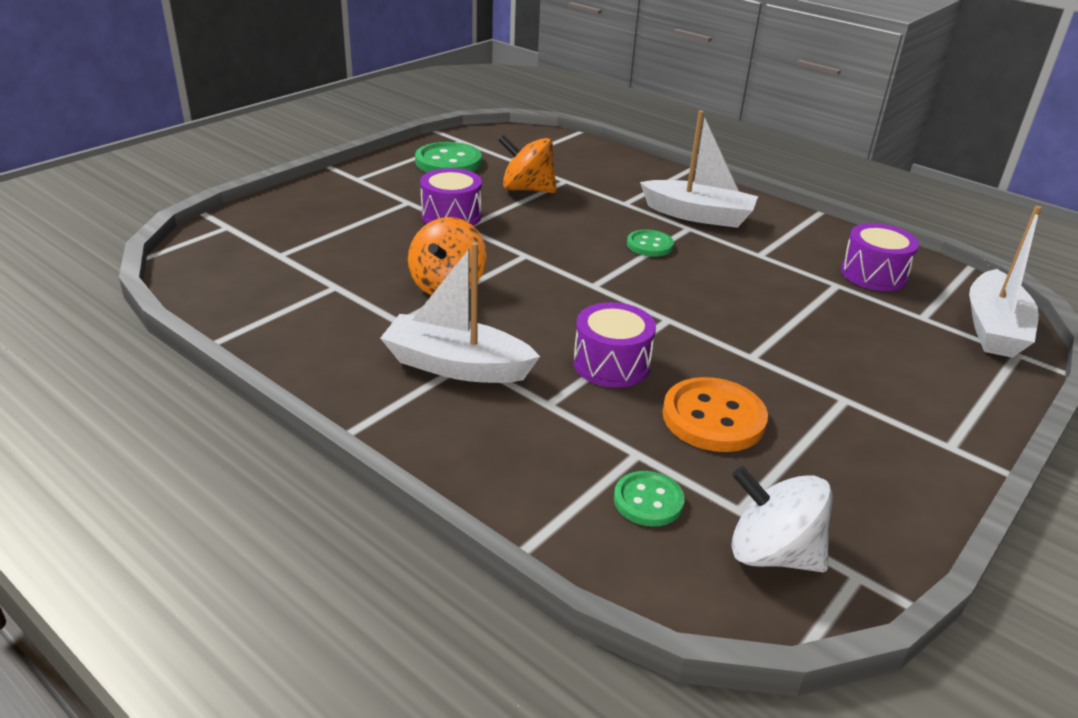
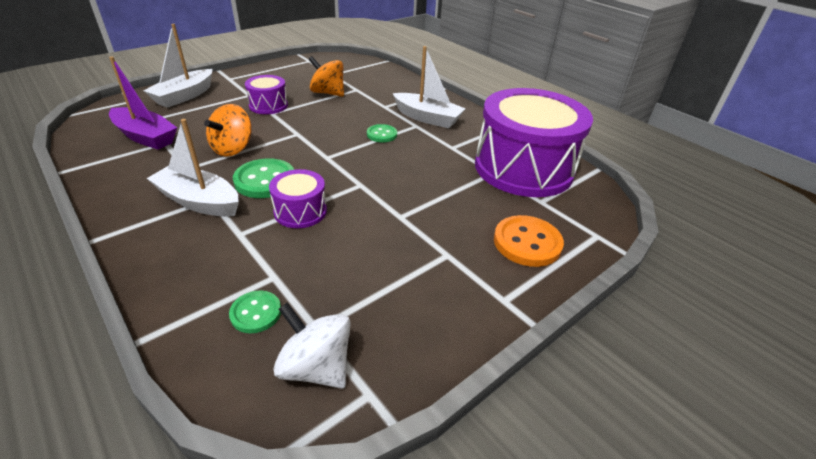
camera: 10 degrees right, 5 degrees up
green button [415,142,482,172] -> green button moved to [233,158,294,198]
orange button [662,377,768,452] -> orange button moved to [494,215,564,267]
purple drum [841,223,919,291] -> purple drum [475,88,593,197], size x2.21
white boat [969,206,1042,358] -> white boat moved to [144,24,212,108]
none -> purple boat [109,56,177,150]

